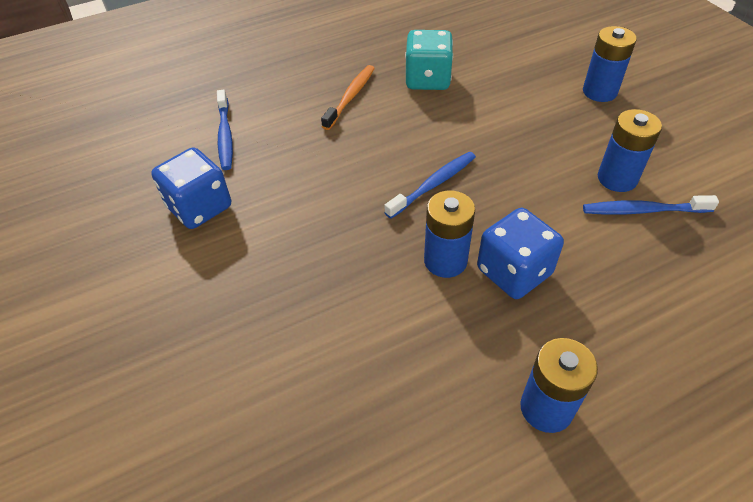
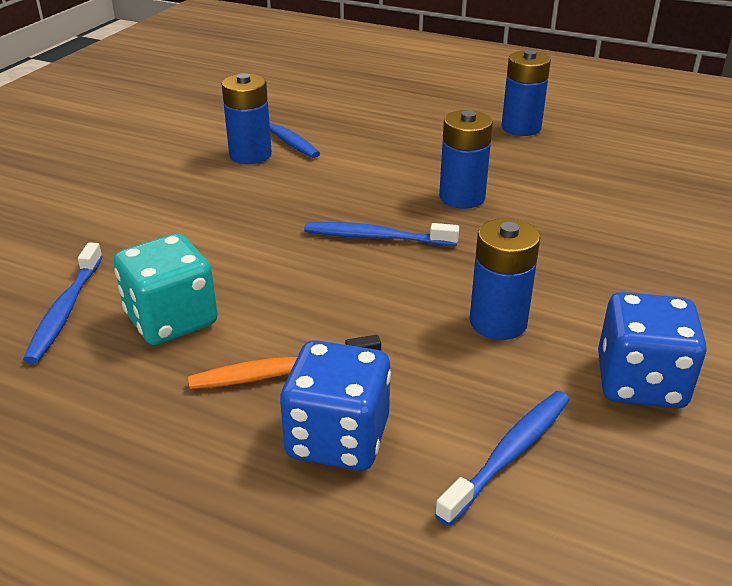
camera: 130 degrees left, 15 degrees down
blue dice [477,208,564,299] -> blue dice moved to [280,340,391,471]
blue battery [583,26,637,102] -> blue battery moved to [470,218,540,340]
none -> blue toothbrush [23,243,103,363]

